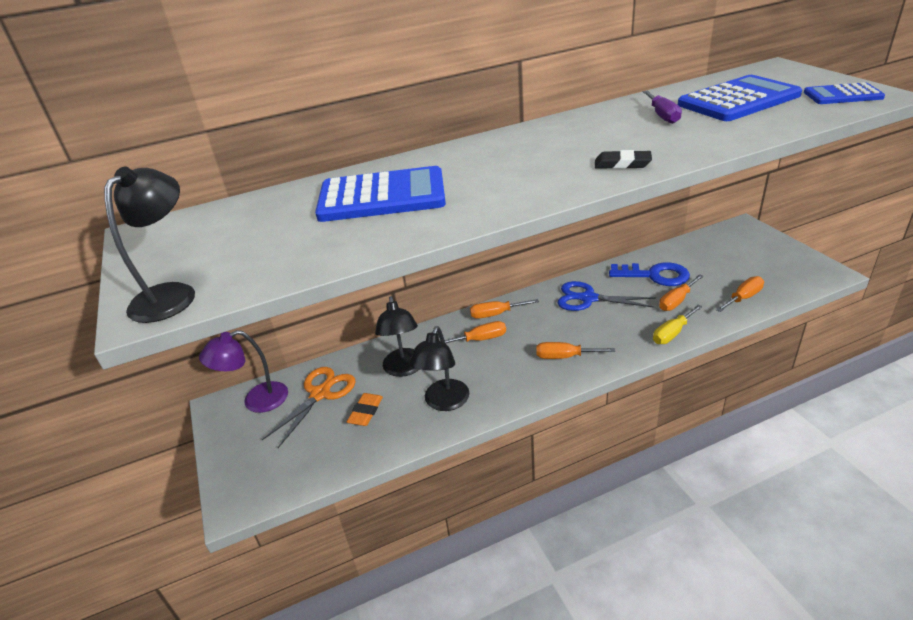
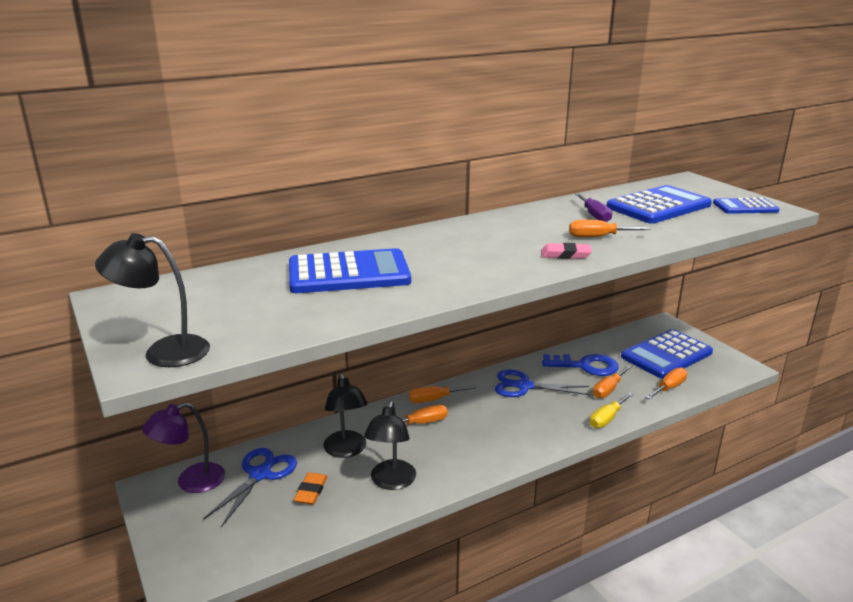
camera: 10 degrees left, 10 degrees down
black lamp [104,166,195,323] -> black lamp turned 105 degrees counterclockwise [95,233,210,367]
orange scissors [262,367,356,448] -> blue scissors [203,448,297,527]
orange screwdriver [536,342,615,359] -> orange screwdriver moved to [569,220,650,237]
black eraser [595,150,652,169] -> pink eraser [541,243,592,259]
none -> blue calculator [621,329,713,379]

